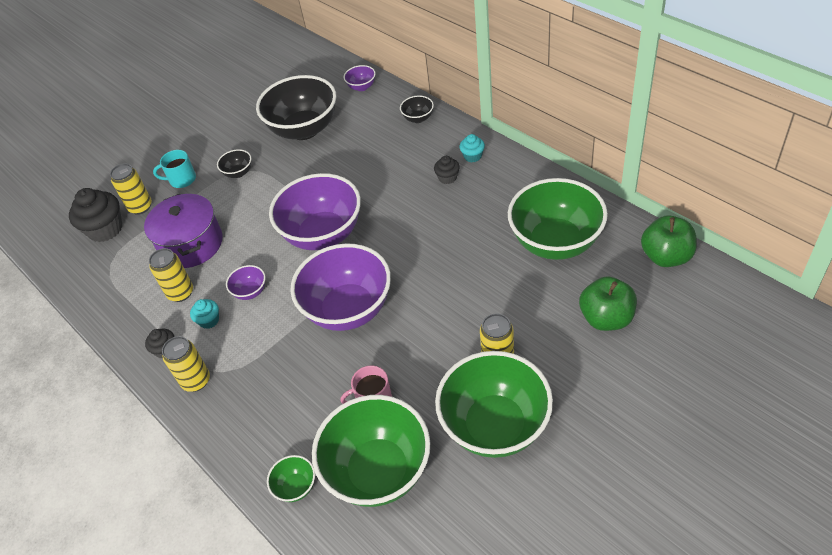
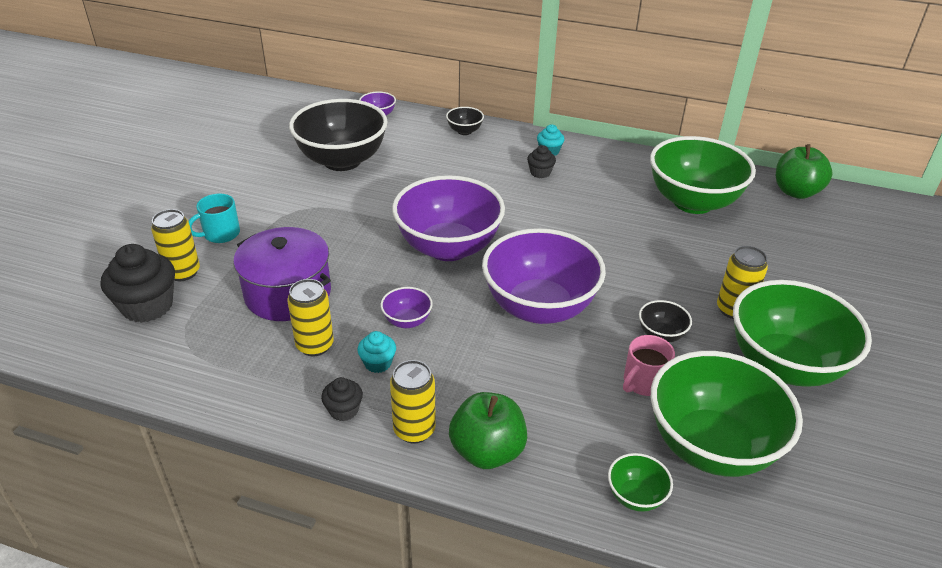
camera: 35 degrees left, 10 degrees down
black bowl [217,149,251,178] -> black bowl moved to [639,300,692,342]
green apple [579,276,637,331] -> green apple moved to [449,392,527,469]

